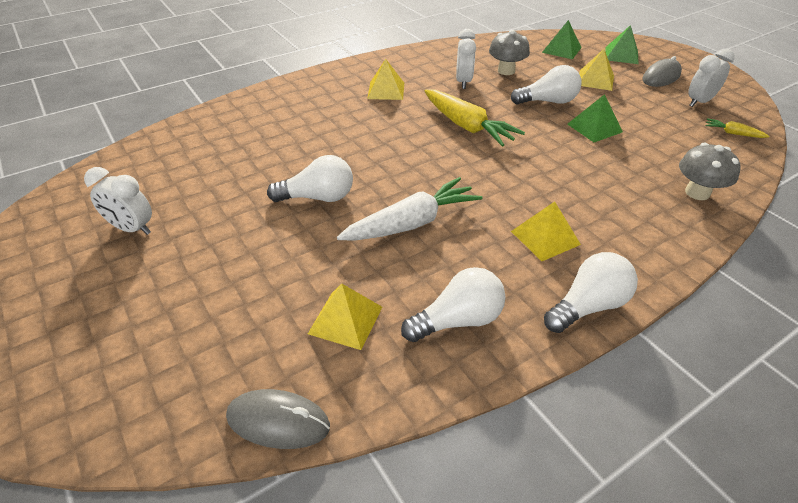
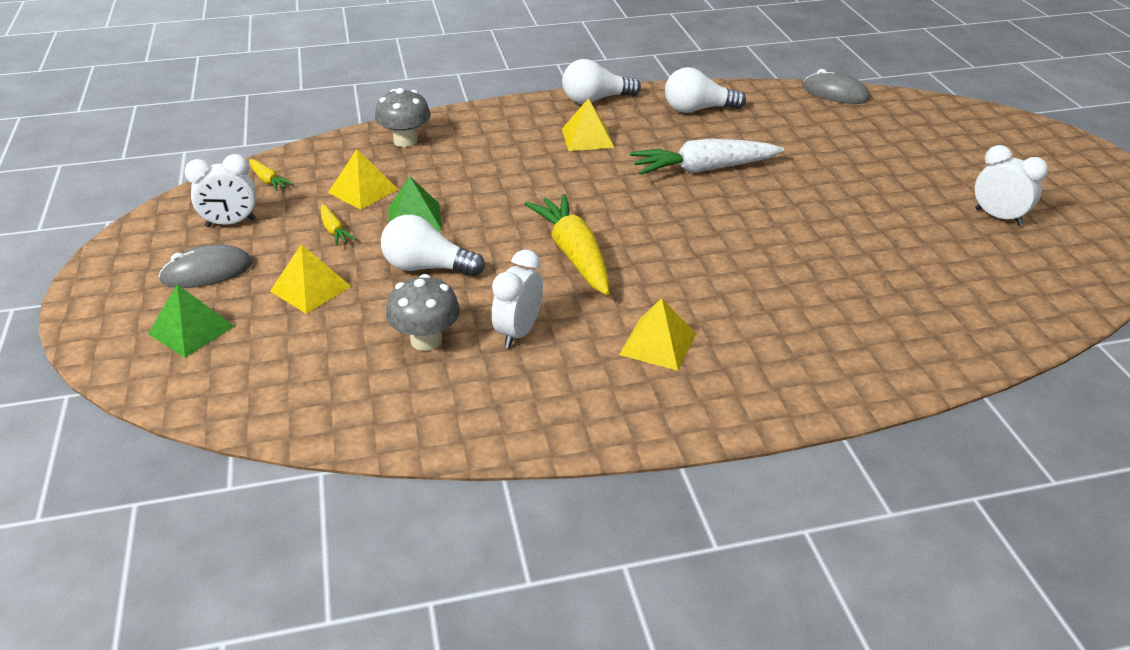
camera: 160 degrees left, 5 degrees down
white light bulb [267,155,353,202] -> none
yellow pyramid [308,284,382,350] -> yellow pyramid moved to [328,149,398,210]
green pyramid [542,20,582,59] -> none
none -> yellow carrot [320,204,356,246]

